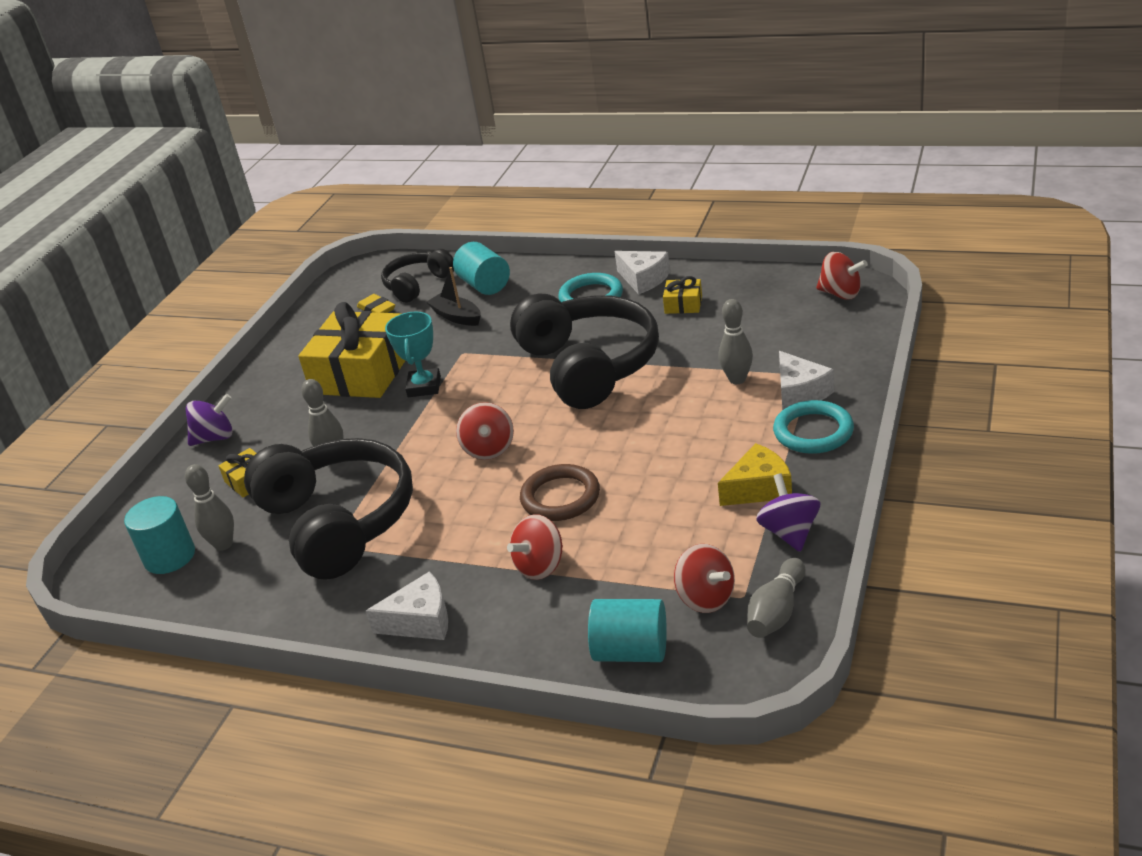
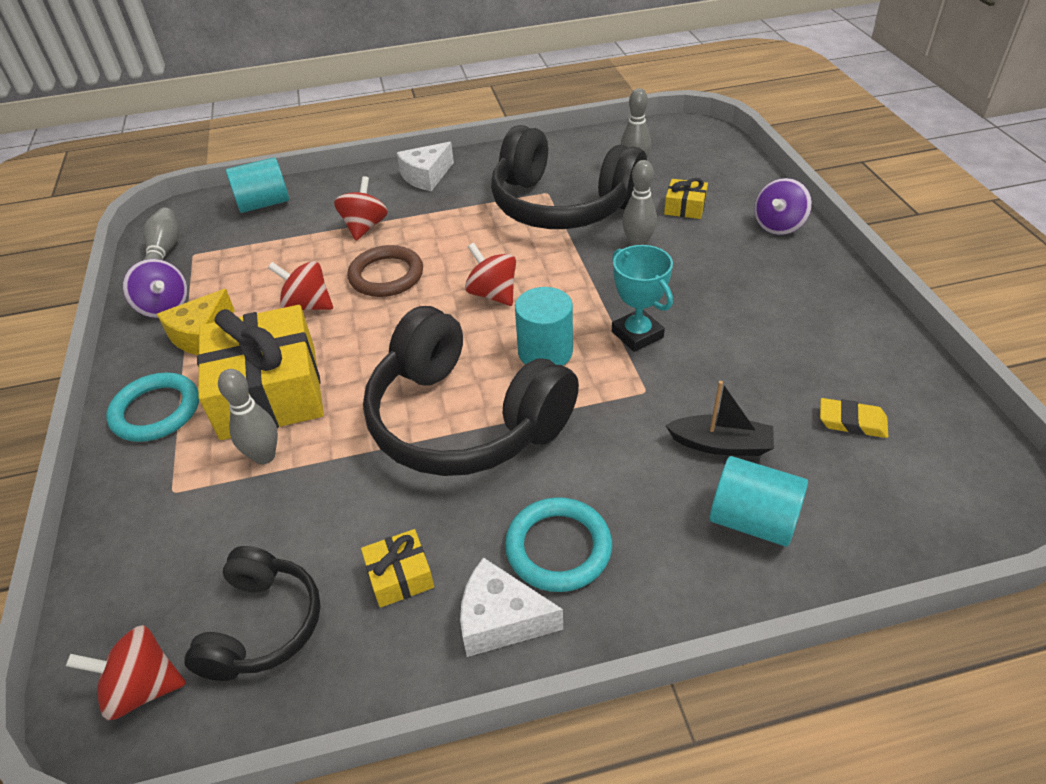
camera: 145 degrees right, 10 degrees up
turquoise cylinder [124,496,195,574] -> turquoise cylinder moved to [515,287,573,365]
yellow gift [298,302,406,398] -> yellow gift moved to [197,305,324,440]
black headphones [381,249,454,303] -> black headphones moved to [184,546,321,681]
red spinning top [674,544,735,613] -> red spinning top moved to [268,261,333,310]
white cheese [779,351,834,410] -> none

